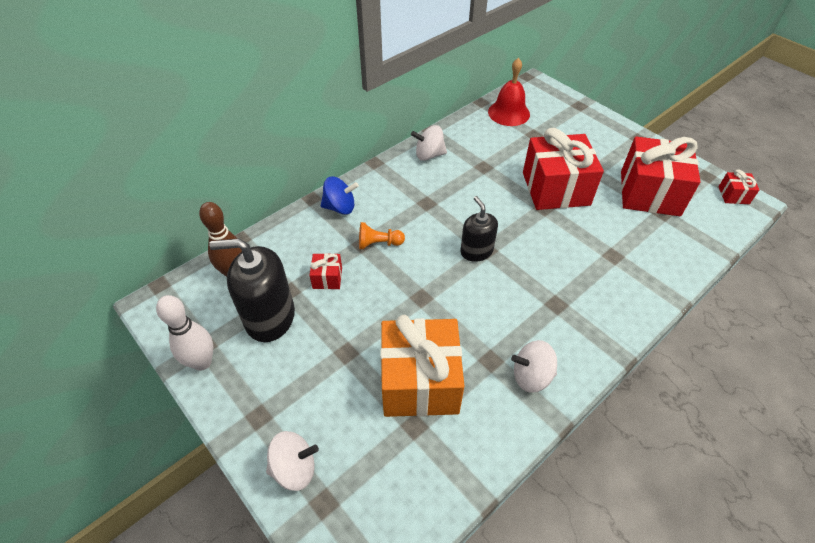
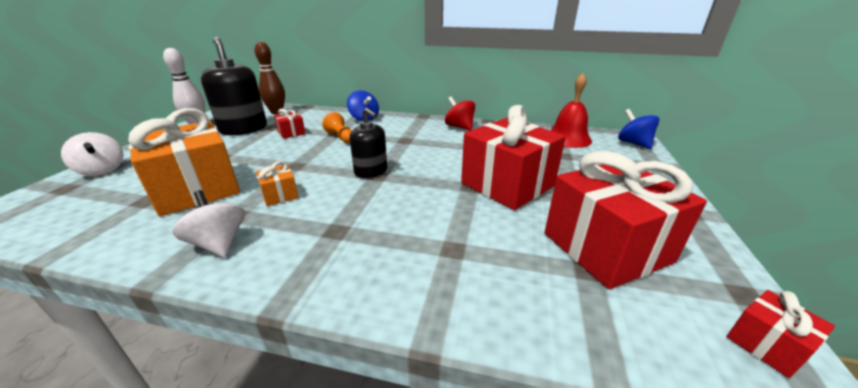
camera: 55 degrees right, 20 degrees down
white spinning top [411,125,447,161] -> red spinning top [445,96,475,131]
black soap dispenser [460,196,498,262] -> black soap dispenser turned 105 degrees clockwise [350,108,387,178]
none -> orange gift [256,161,299,206]
none -> blue spinning top [618,109,659,149]

